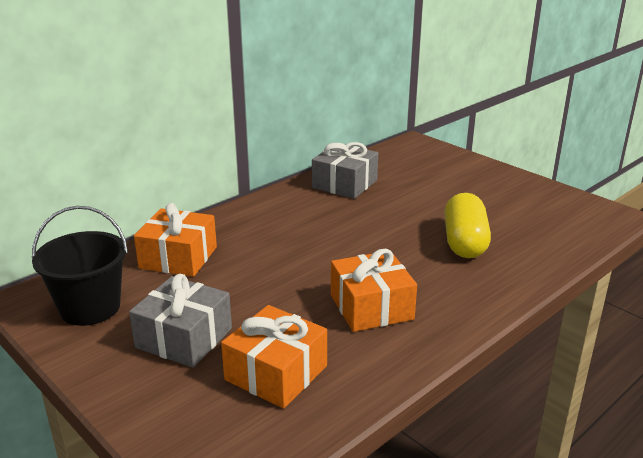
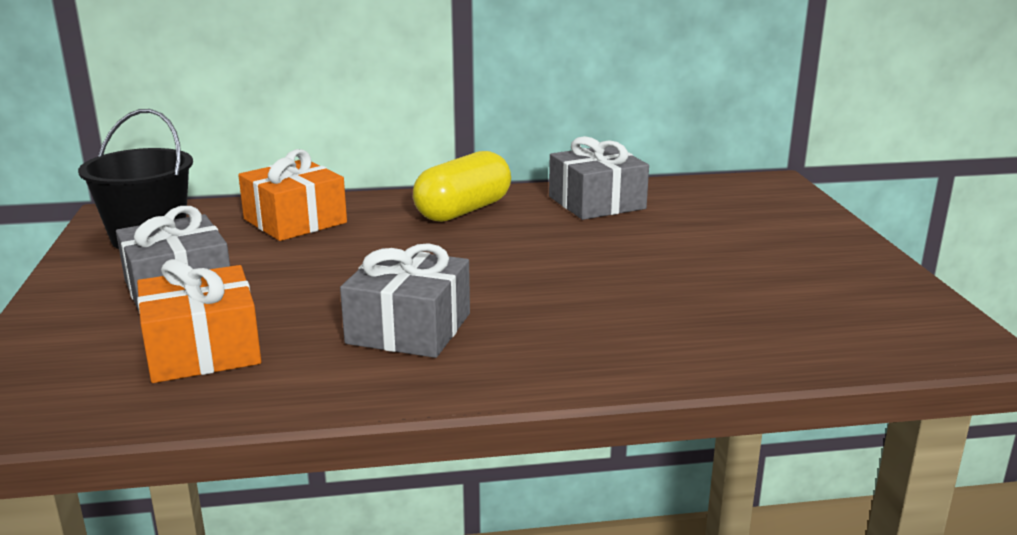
camera: 35 degrees right, 5 degrees down
orange gift [331,249,417,332] -> grey gift [340,243,470,358]
yellow capsule [444,193,491,258] -> yellow capsule moved to [413,151,511,222]

